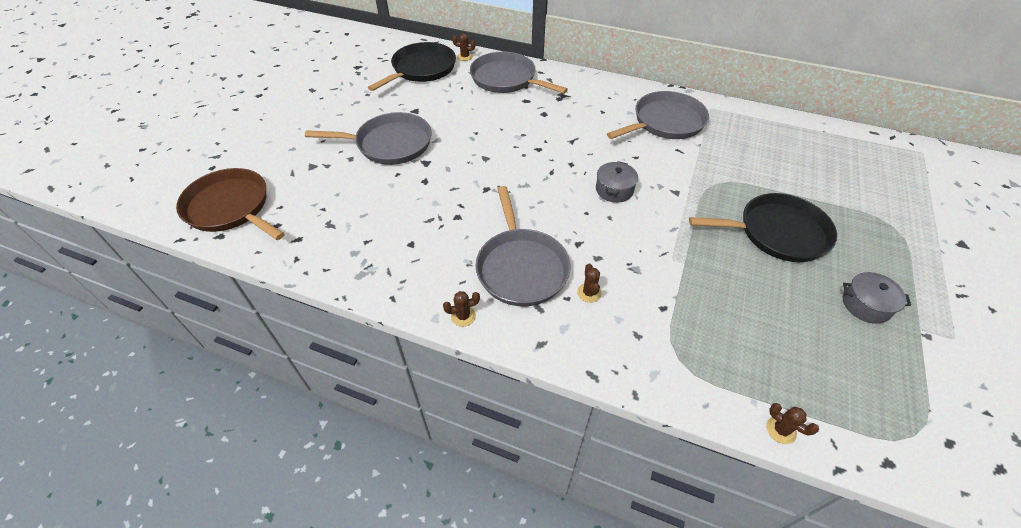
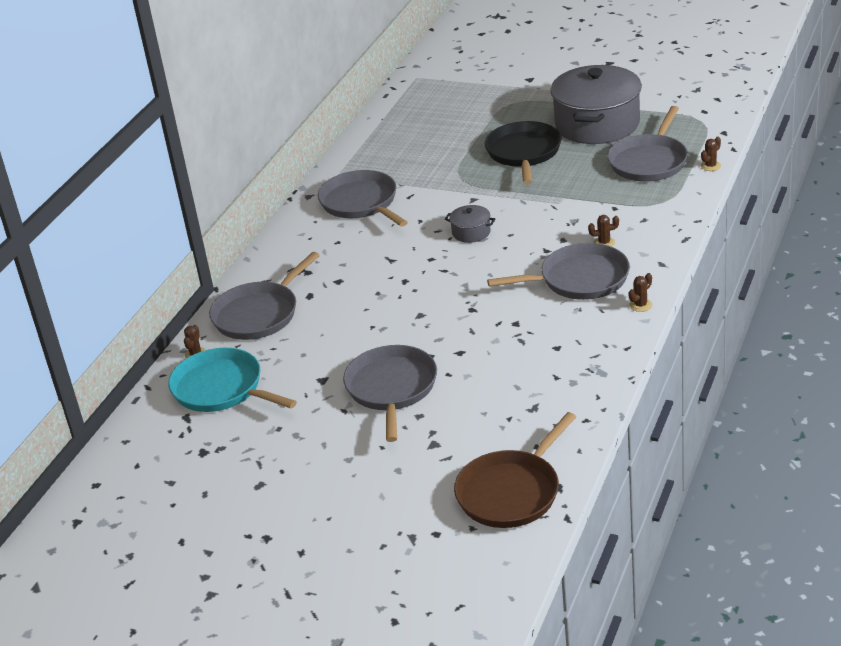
camera: 85 degrees left, 15 degrees down
black pan [368,42,456,91] -> turquoise pan [168,348,297,412]
brown cactus [443,291,480,327] -> brown cactus turned 60 degrees clockwise [628,273,652,312]
grey pot [843,272,911,324] -> grey pot [550,65,642,144], size x2.39
none -> grey pan [607,106,688,182]

